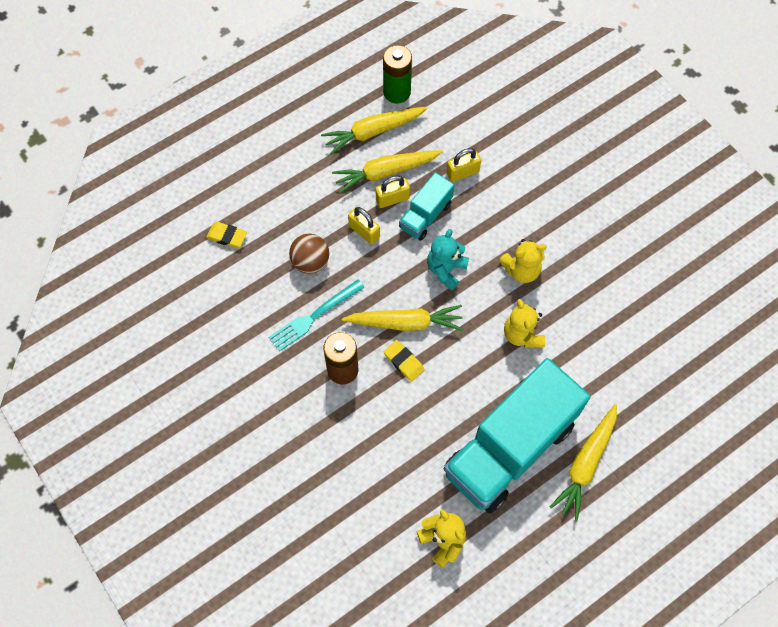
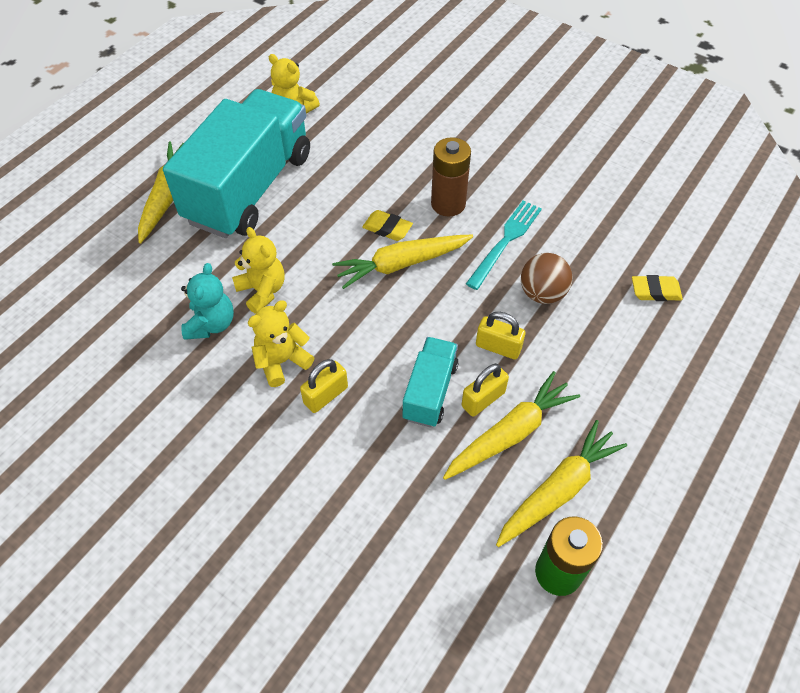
camera: 160 degrees right, 10 degrees down
turquoise teddy bear [427,229,469,291] -> turquoise teddy bear moved to [181,263,234,340]
yellow padlock [446,148,481,182] -> yellow padlock moved to [300,359,348,413]

